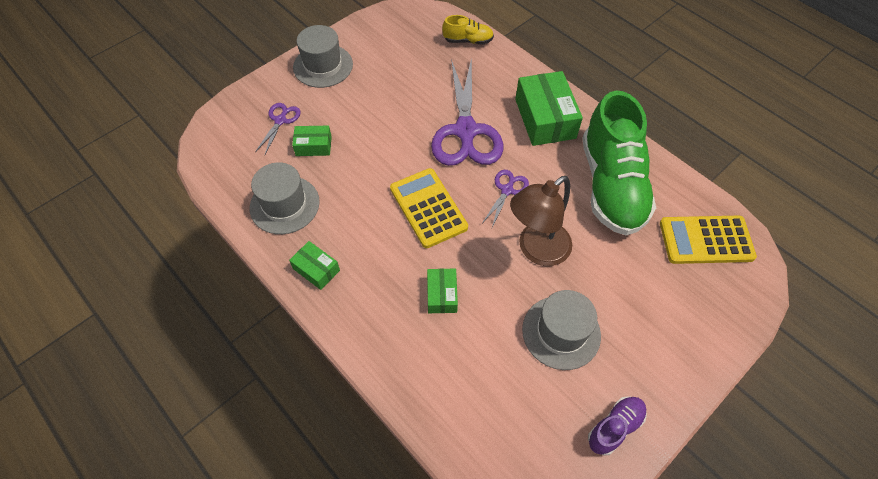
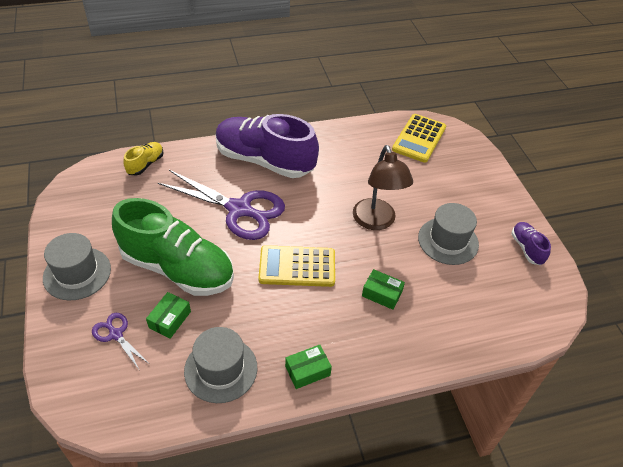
camera: 65 degrees left, 10 degrees down
purple scissors [482,170,529,227] -> none
green box [515,71,583,146] -> purple shoe [215,114,319,178]
green shoe [582,90,656,235] -> green shoe moved to [112,198,234,296]

